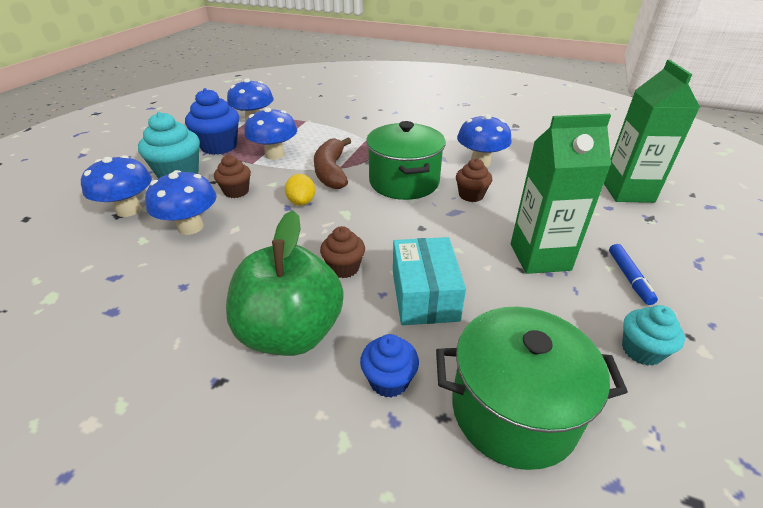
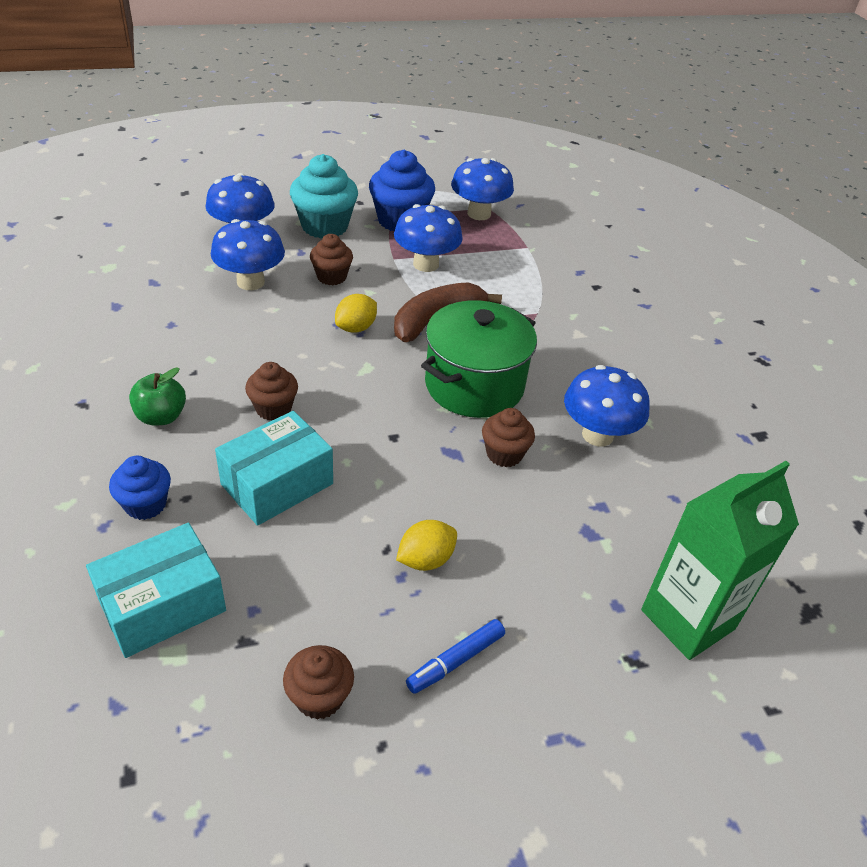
camera: 50 degrees right, 5 degrees up
green apple [226,210,344,356] -> green apple [129,367,186,426], size x0.48
green pot [436,307,628,470] -> turquoise box [86,523,226,658]
green carton [511,114,611,274] -> yellow lemon [396,520,457,571]
turquoise cupcake [622,305,685,366] -> brown cupcake [283,645,354,720]

